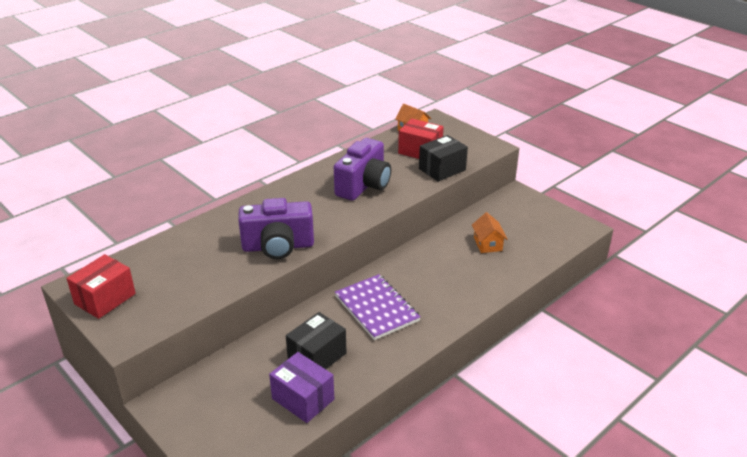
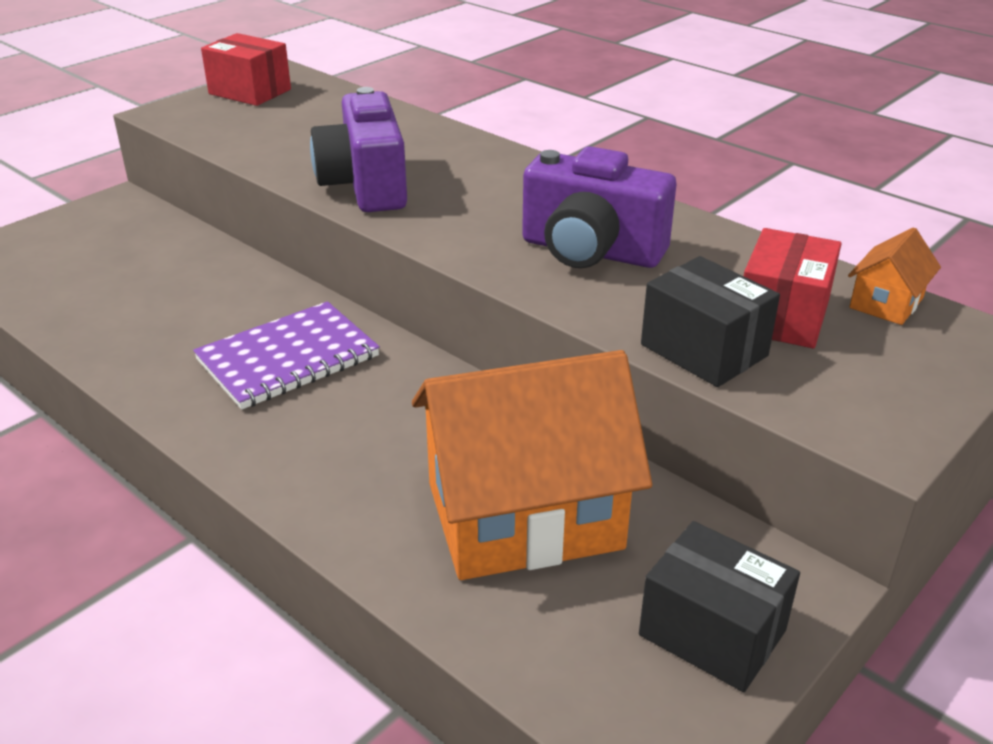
camera: 85 degrees right, 0 degrees up
purple box [269,352,334,423] -> none
black box [286,312,347,369] -> black box moved to [639,521,800,692]
orange house [472,212,507,253] -> orange house [412,350,652,580], size x2.37

